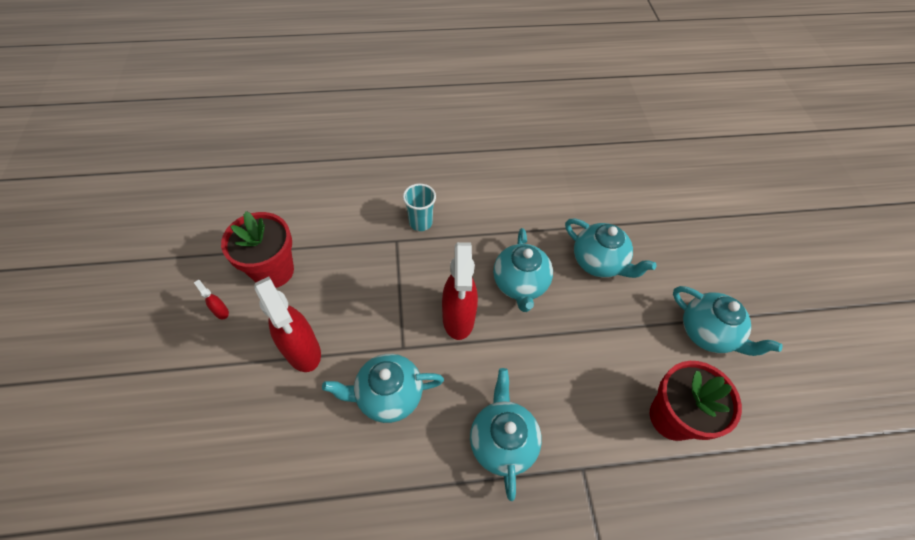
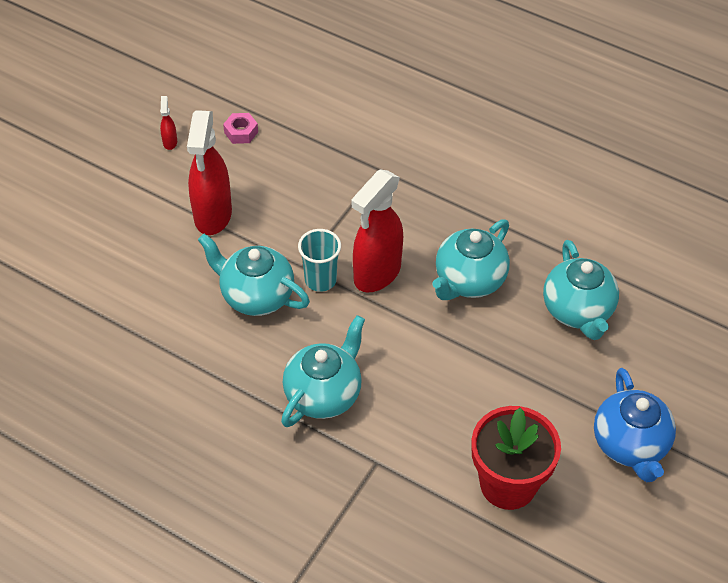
camera: 40 degrees right, 5 degrees down
red flower pot [221,211,294,288] -> pink nut [223,113,258,144]
turquoise cup [403,184,436,231] -> turquoise cup moved to [298,229,341,292]
turquoise teapot [673,286,783,356] -> blue teapot [594,368,676,482]

